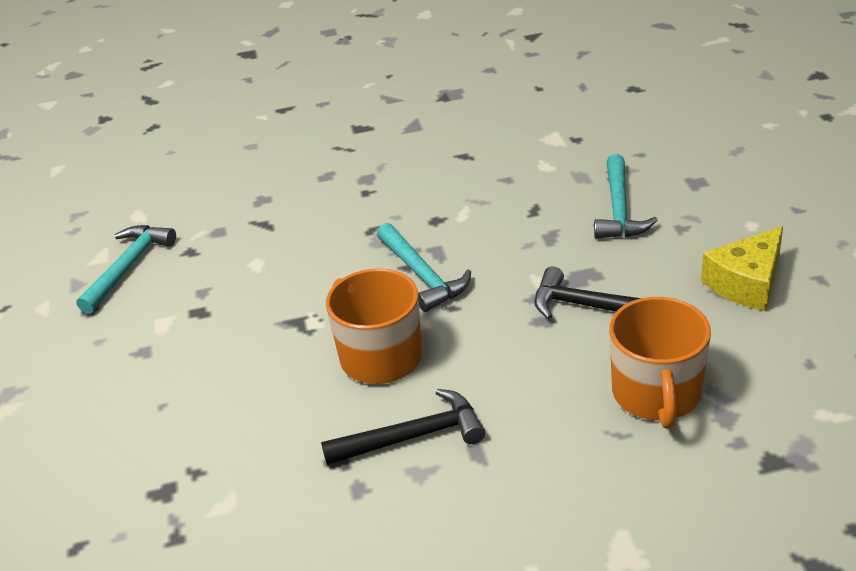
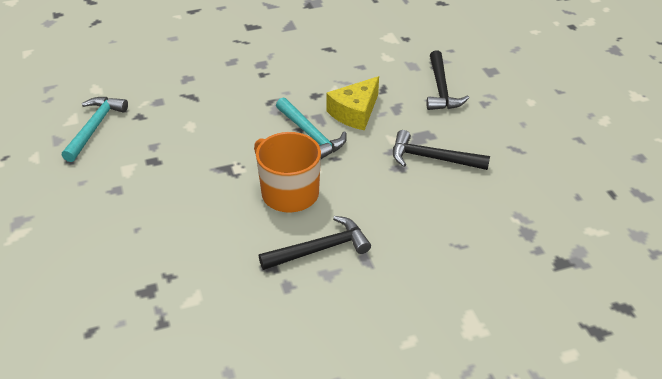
camera: 10 degrees left, 5 degrees up
turquoise hammer [594,154,658,239] -> black hammer [427,50,469,110]
orange mug [609,297,711,429] -> none
yellow cheese [701,226,783,311] -> yellow cheese moved to [326,76,379,131]

